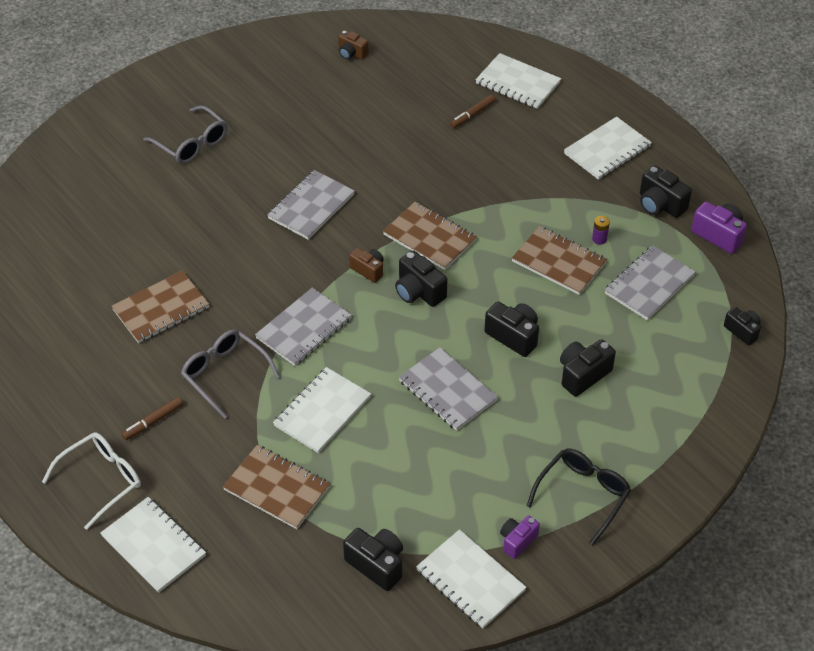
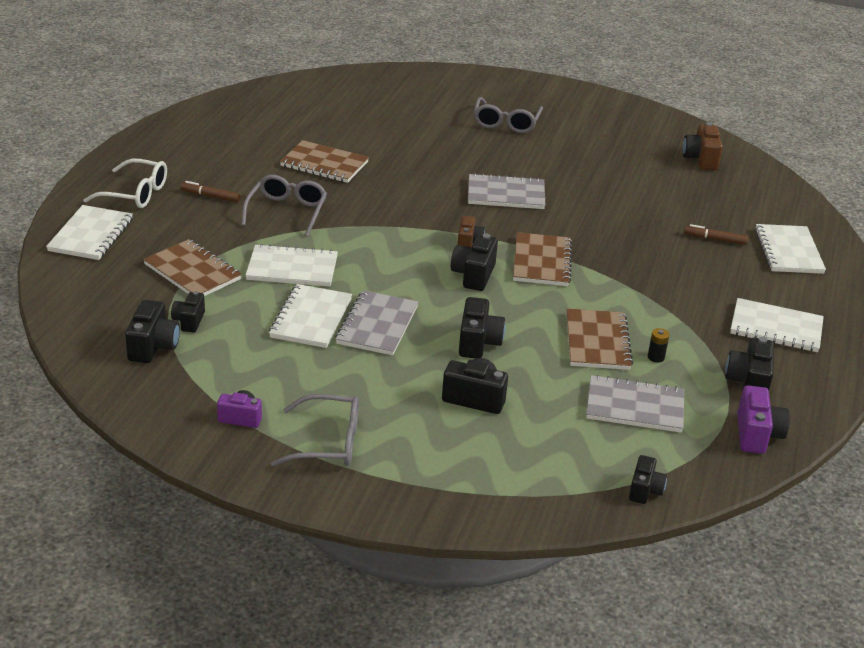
camera: 55 degrees right, 15 degrees down
brown notebook [223,445,330,529] -> brown notebook turned 45 degrees counterclockwise [143,239,242,296]
grey notebook [255,287,352,366] -> none
brown camera [338,30,369,60] -> brown camera [683,122,723,170], size x1.50
white notebook [416,529,527,628] -> white notebook moved to [269,284,352,348]
black glasses [527,449,631,545] -> grey glasses [271,394,359,466]
purple battery [592,216,610,245] -> black battery [648,328,669,363]
none -> black camera [171,291,205,333]

